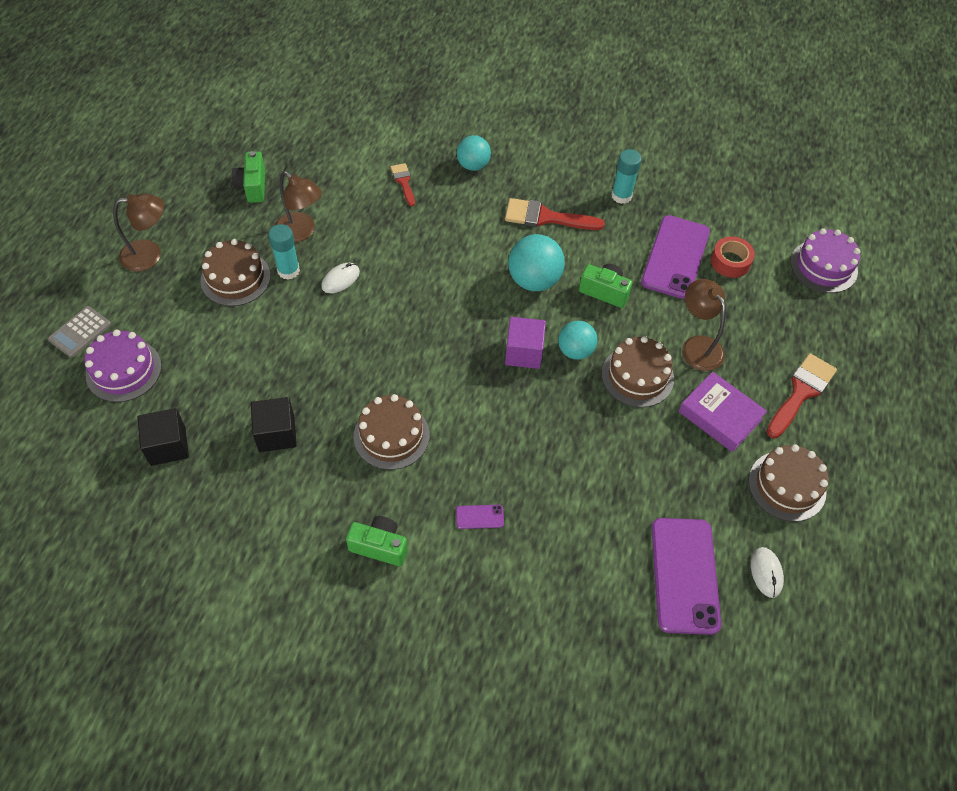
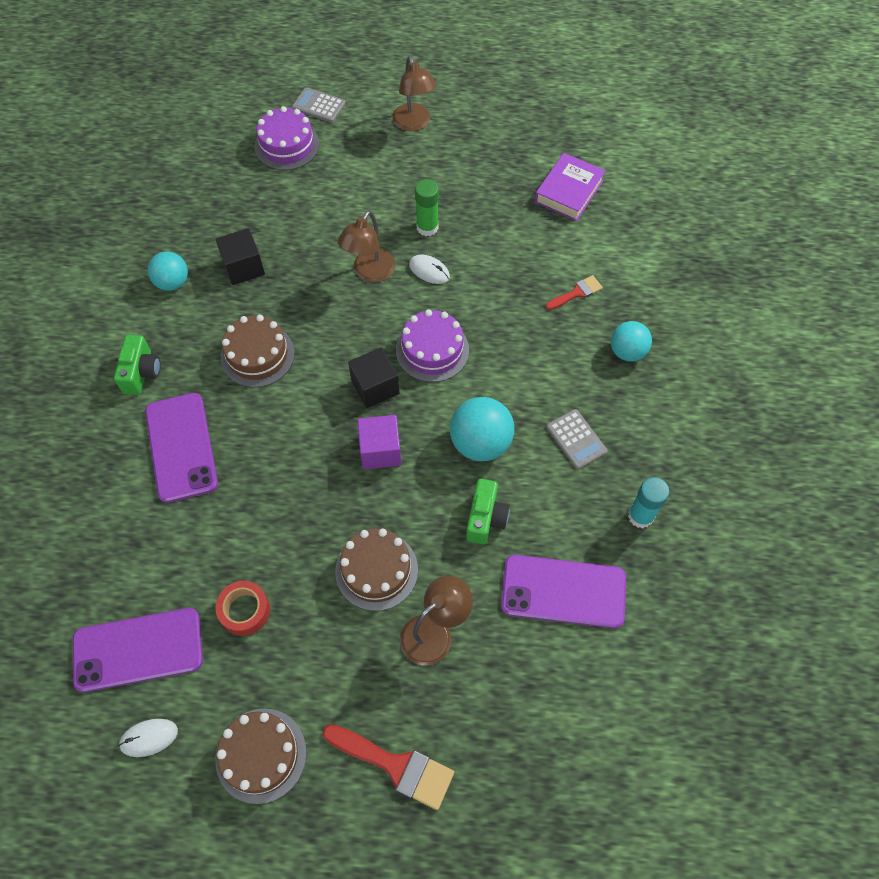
camera: 80 degrees right, 5 degrees up
black cube [137,408,189,466] -> black cube moved to [348,347,400,408]
brown cake [200,239,270,306] -> none
green camera [232,151,265,203] -> none
turquoise glue stick [268,224,300,280] -> green glue stick [415,179,439,236]
brown lamp [275,171,322,243] -> brown lamp moved to [338,211,396,283]
purple phone [456,505,504,529] -> purple phone [145,393,218,503], size x2.44
red brush [505,198,605,230] -> grey calculator [546,409,607,469]
turquoise ball [558,321,598,360] -> turquoise ball moved to [148,252,188,291]
purple book [678,372,767,452] -> purple book moved to [535,153,605,221]
red tape [711,236,755,278] -> red tape moved to [215,581,270,636]
purple cake [790,228,861,293] -> purple cake moved to [396,309,469,382]

